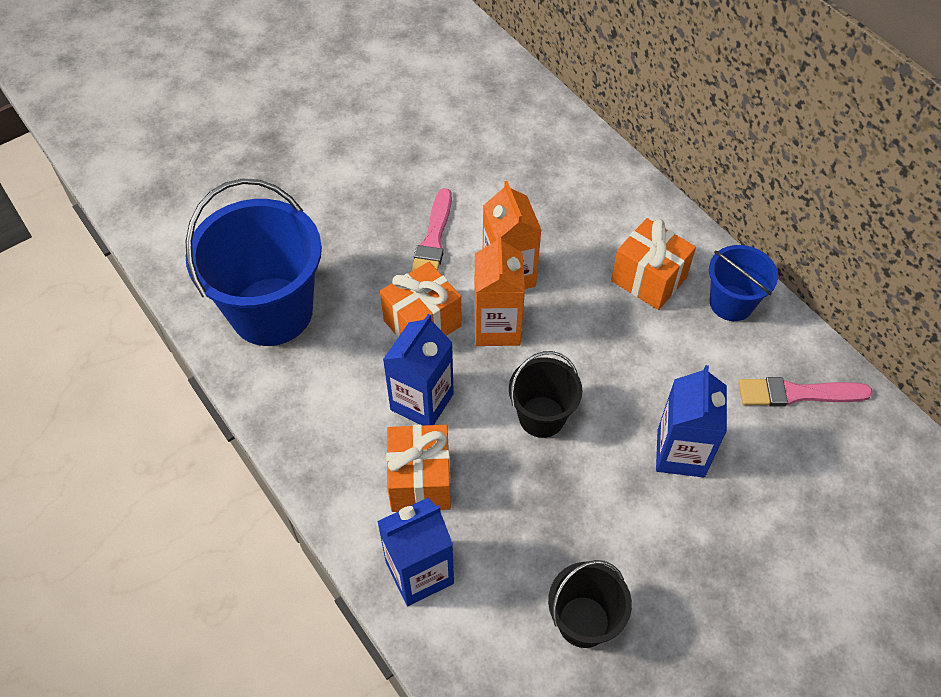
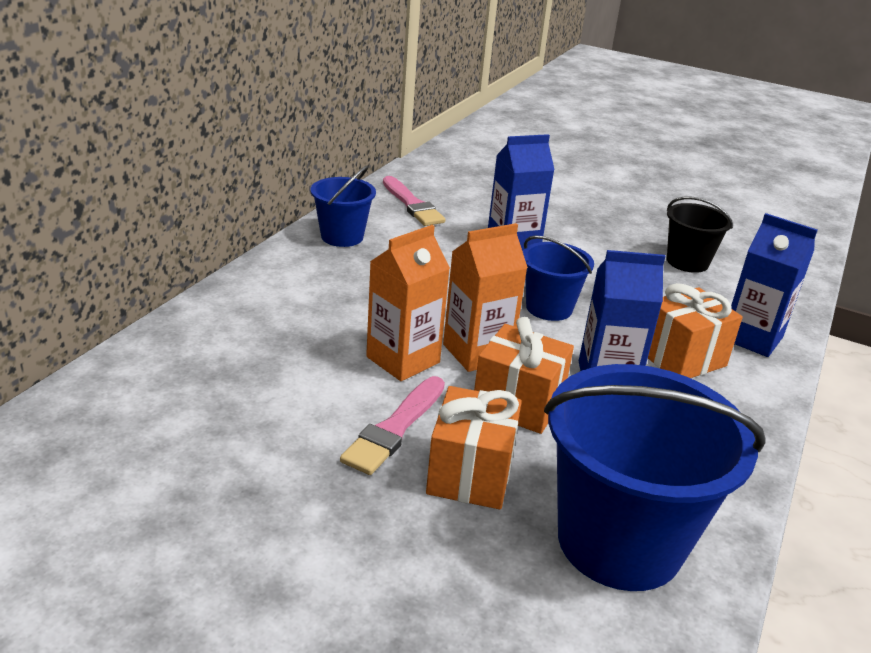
camera: 120 degrees left, 25 degrees down
pink brush [411,188,452,272] -> pink brush turned 135 degrees clockwise [340,376,445,475]
black bucket [509,351,582,438] -> blue bucket [523,236,594,321]
orange gift [611,218,696,310] -> orange gift moved to [426,386,522,509]

